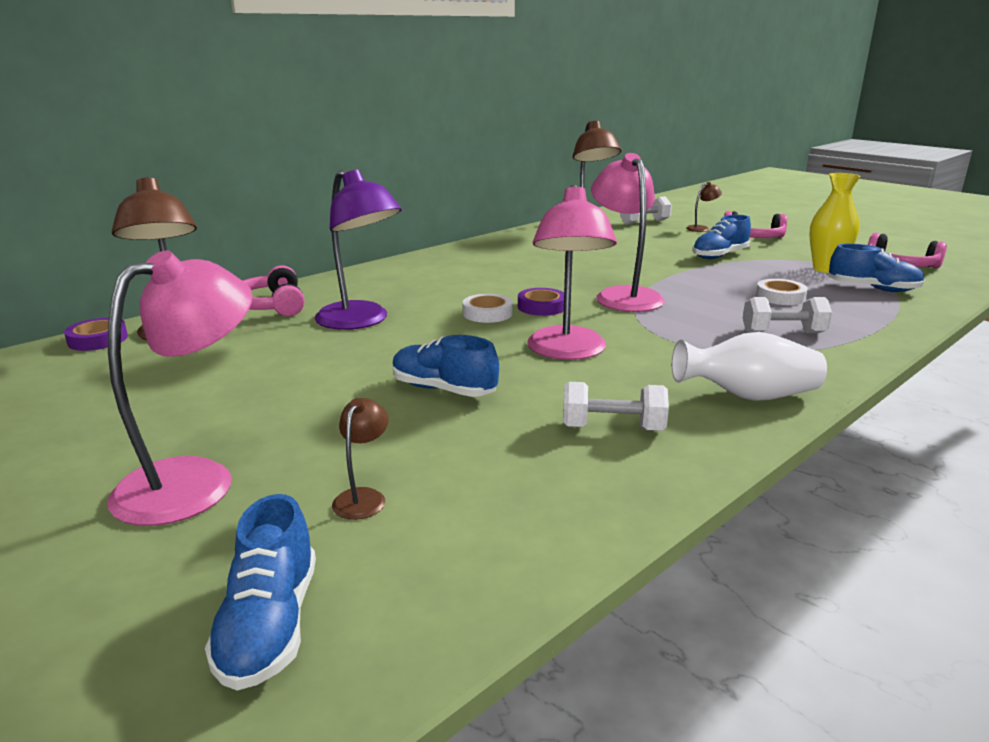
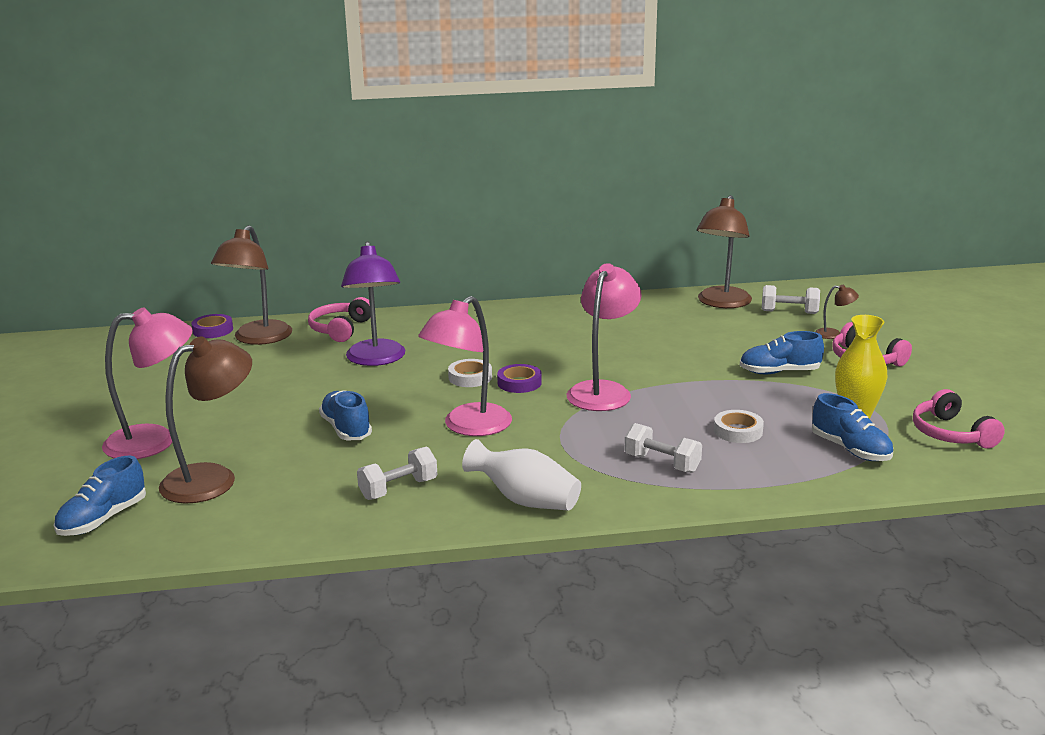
camera: 35 degrees right, 0 degrees up
brown lamp [332,398,389,520] -> brown lamp [159,336,252,504], size x2.24
white dumbbell [563,382,669,431] -> white dumbbell turned 75 degrees counterclockwise [357,447,437,500]

